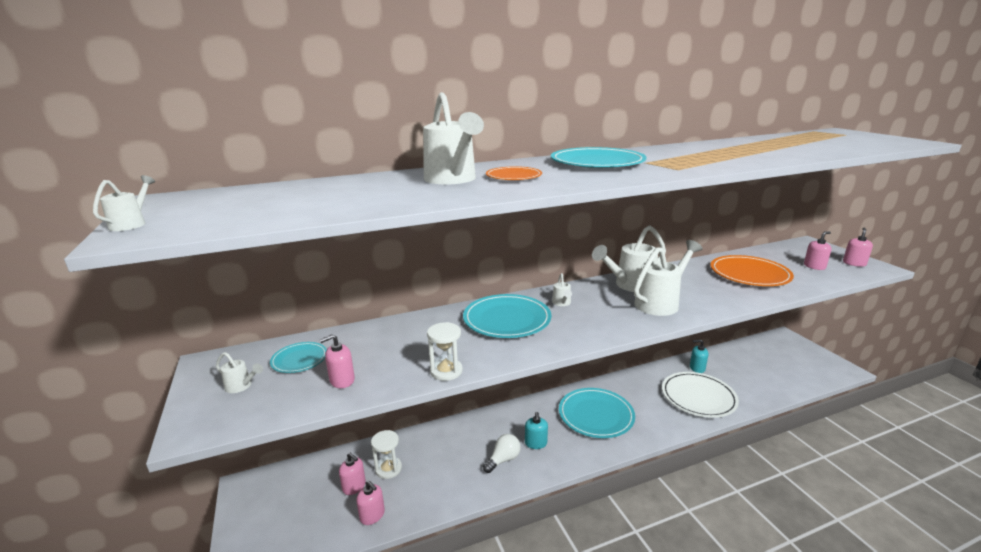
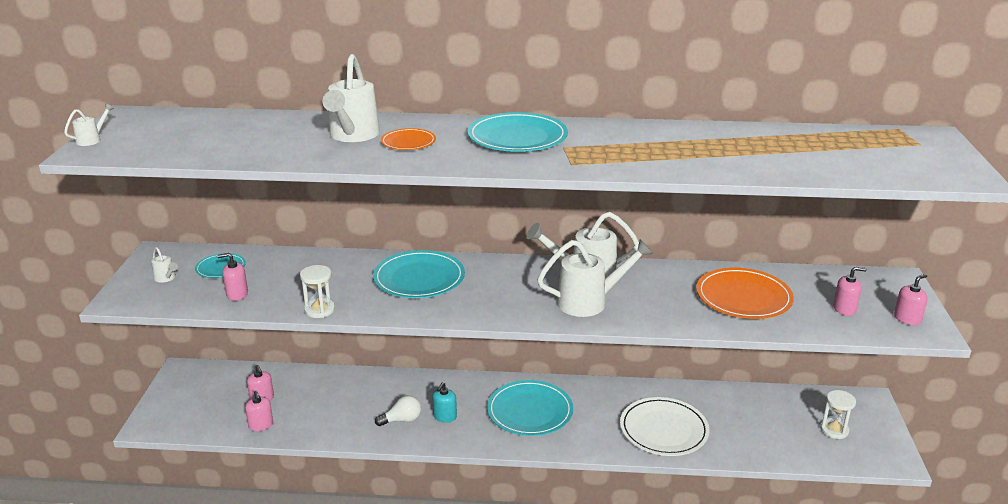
camera: 25 degrees right, 5 degrees up
white hourglass [371,430,402,479] -> white hourglass moved to [820,390,856,439]
white watering can [552,273,572,306] -> none
turquoise soap dispenser [690,340,708,373] -> none

